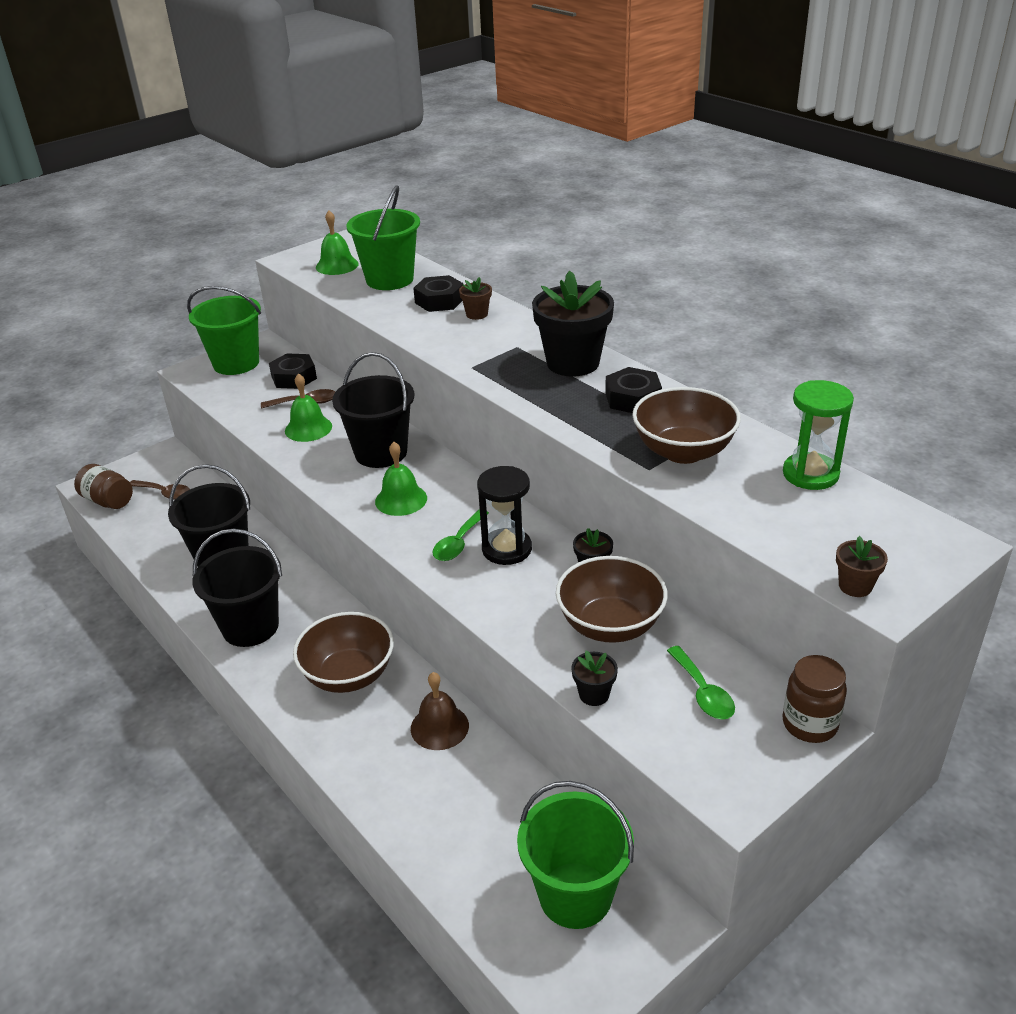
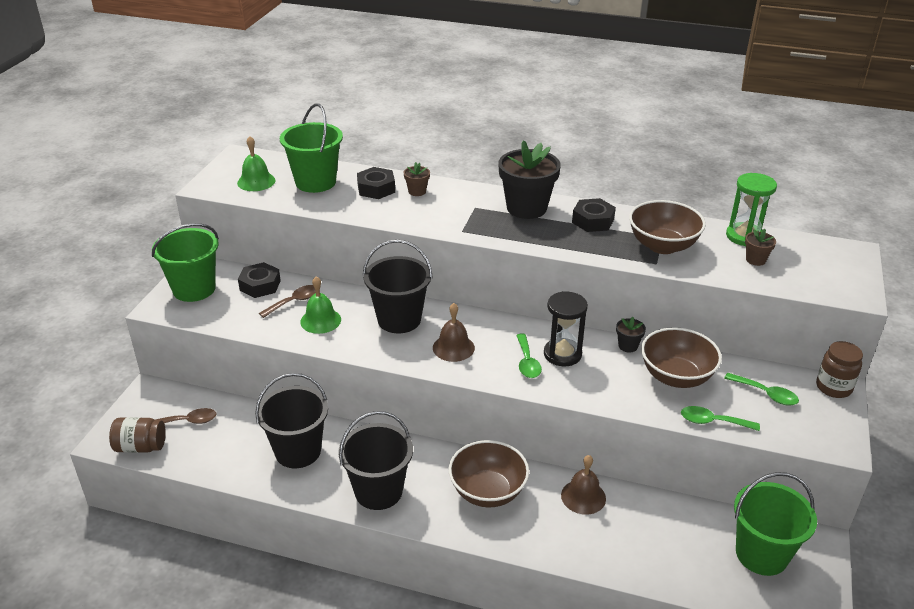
camera: 35 degrees left, 0 degrees up
green bell [375,442,427,516] -> brown bell [433,303,475,362]
black flower pot [571,650,618,706] -> green spoon [681,406,760,431]
brown flower pot [836,536,888,597] -> brown flower pot moved to [745,229,776,266]

